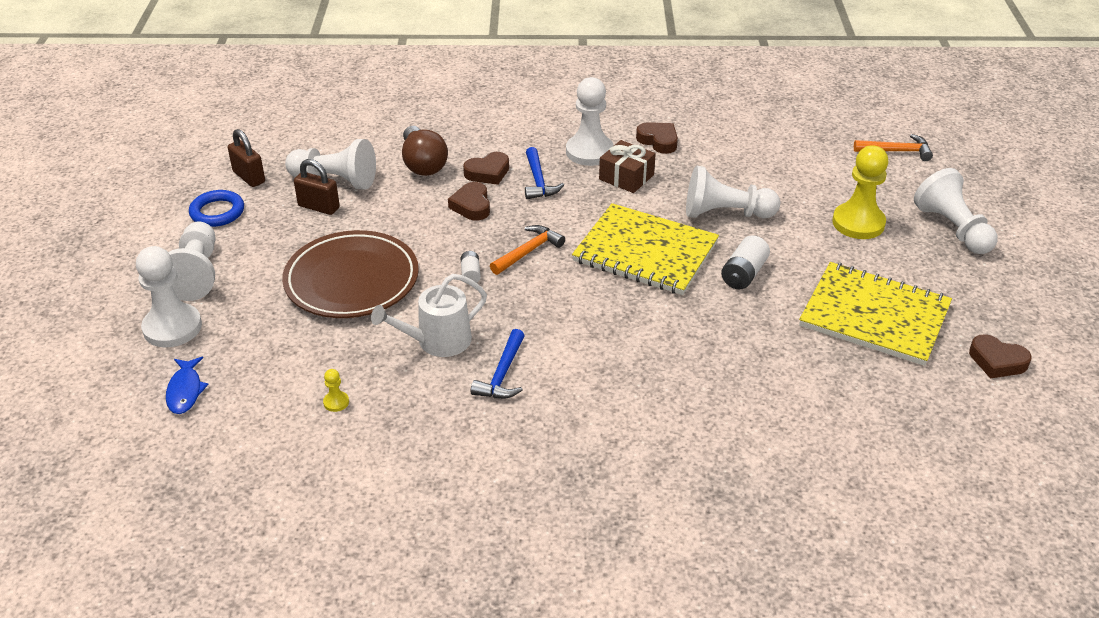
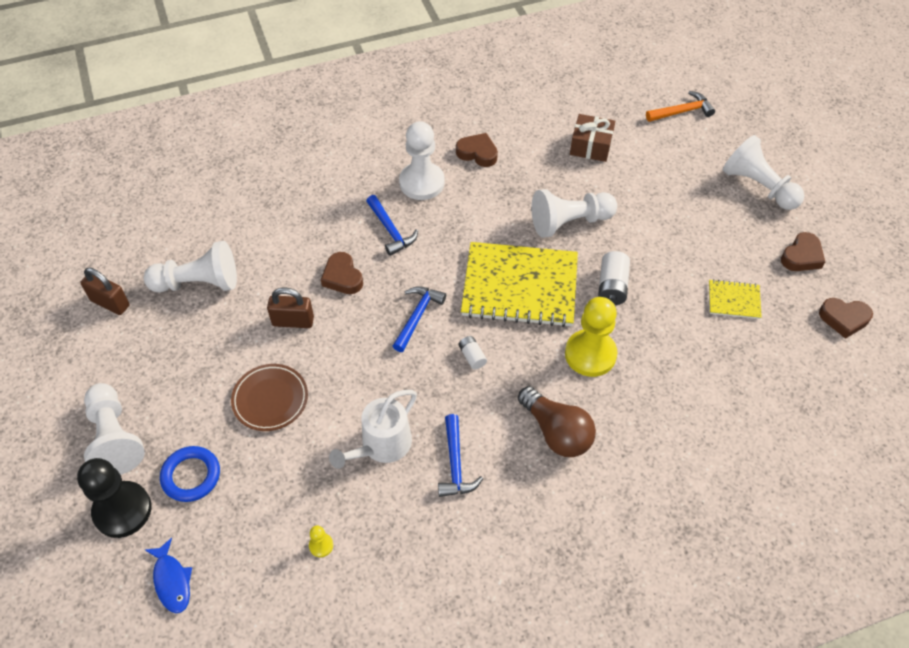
camera: 20 degrees left, 15 degrees up
white pawn [136,246,202,347] -> black pawn [77,458,152,538]
blue ring [189,190,244,227] -> blue ring moved to [160,446,220,502]
brown plate [282,230,419,318] -> brown plate [231,364,308,431], size x0.58
brown padlock [294,159,340,215] -> brown padlock moved to [267,287,314,328]
brown light bulb [402,126,448,176] -> brown light bulb moved to [518,386,596,457]
white battery [461,251,481,284] -> white battery moved to [459,336,487,370]
brown heart [463,152,509,185] -> brown heart moved to [781,232,825,271]
orange hammer [490,225,565,275] -> blue hammer [393,286,446,352]
brown gift [599,140,656,193] -> brown gift moved to [570,114,615,162]
yellow notebook [799,262,952,366] -> yellow notebook [709,279,762,319], size x0.45
yellow pawn [832,145,889,239] -> yellow pawn moved to [565,297,617,377]

